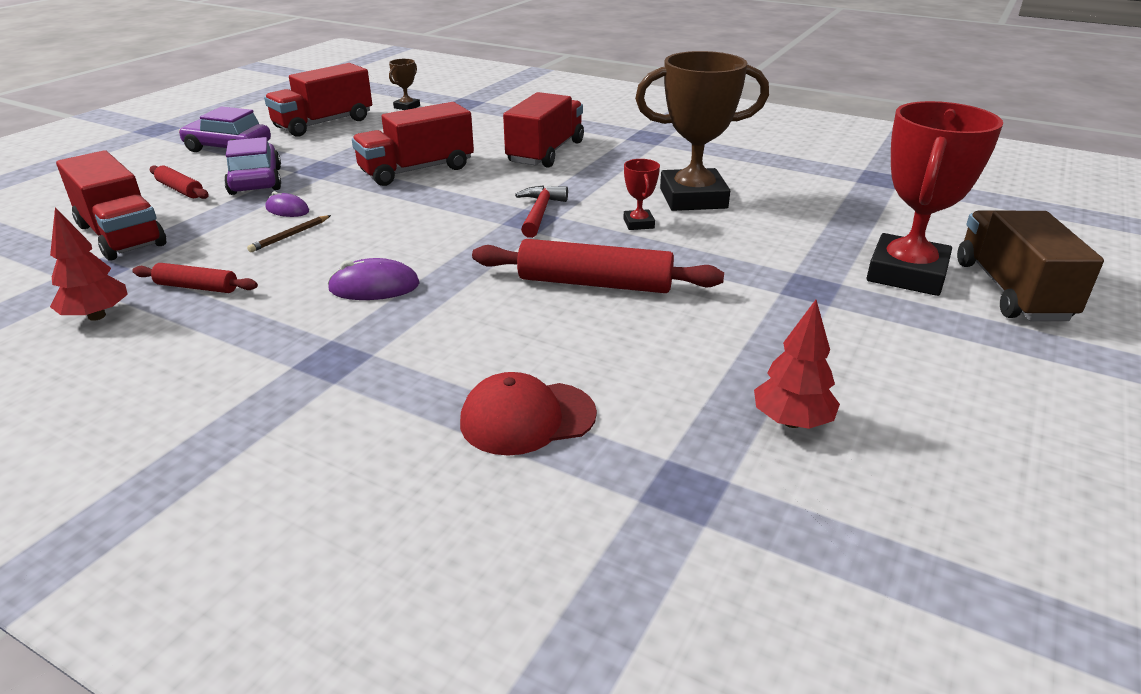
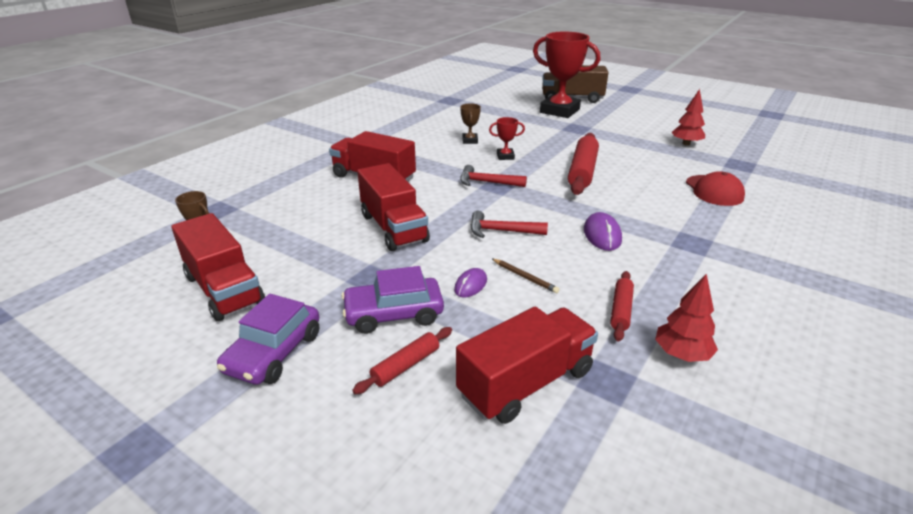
camera: 85 degrees left, 0 degrees up
brown trophy [635,51,769,211] -> brown trophy [460,103,481,144], size x0.43
none -> red hammer [471,211,548,238]

